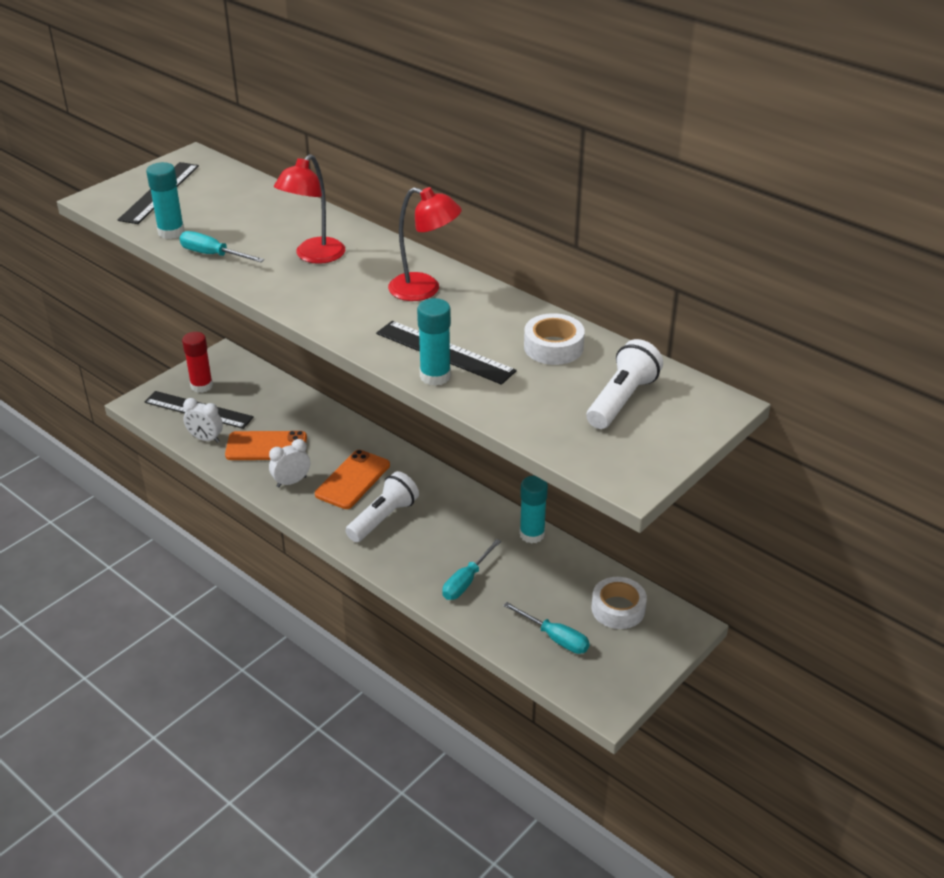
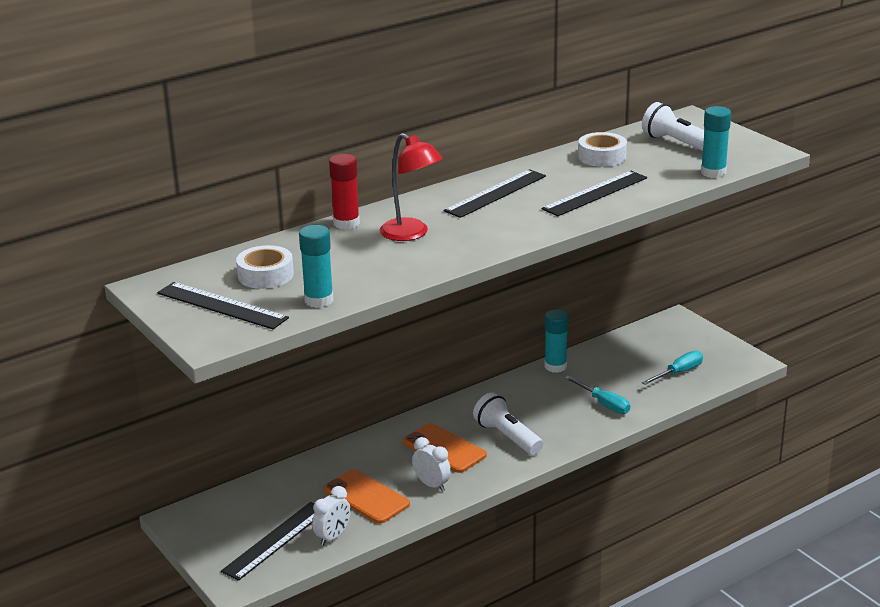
camera: 75 degrees left, 10 degrees down
turquoise screwdriver [179,231,264,262] -> none
red glue stick [182,332,213,393] -> red glue stick moved to [329,154,360,229]
orange phone [225,431,307,460] -> orange phone turned 60 degrees counterclockwise [324,469,410,524]
white clock [269,439,310,488] -> white clock turned 150 degrees clockwise [412,437,451,491]
red lamp [388,187,462,301] -> black ruler [444,169,546,218]
turquoise glue stick [417,298,451,386] -> turquoise glue stick moved to [701,106,731,178]
white tape [591,577,647,629] -> white tape moved to [236,245,294,289]

